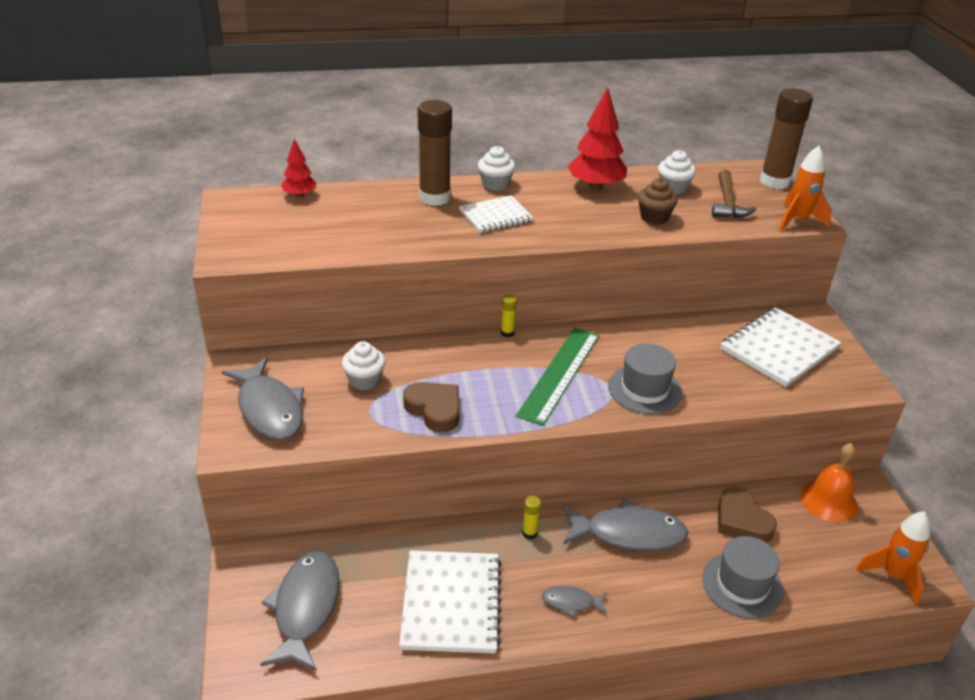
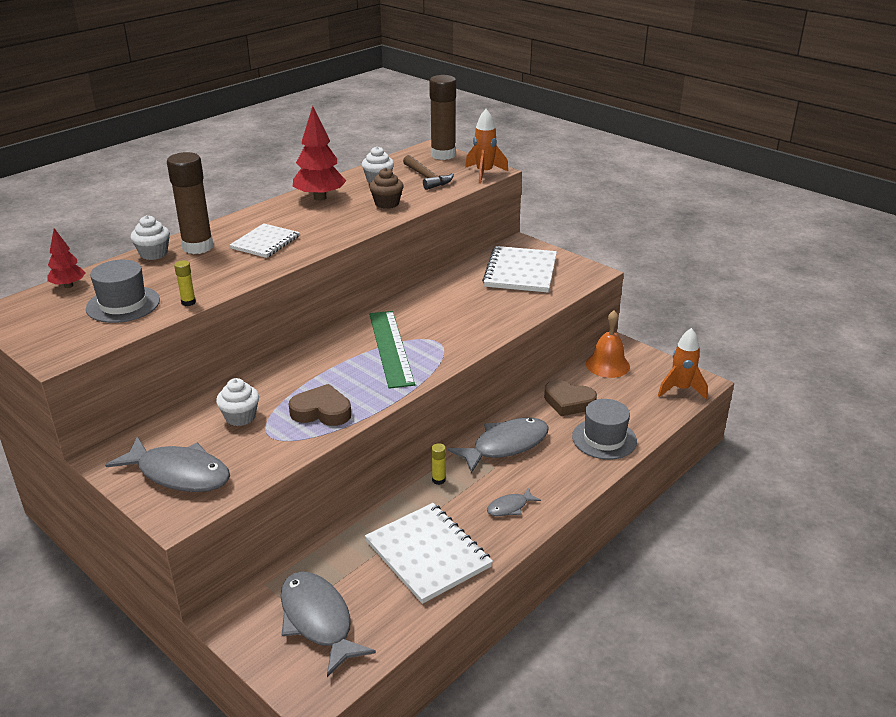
camera: 35 degrees left, 5 degrees down
white cupcake [478,146,515,191] -> white cupcake moved to [131,215,170,260]
yellow glue stick [501,295,517,337] -> yellow glue stick moved to [174,260,196,306]
grey hat [608,343,682,414] -> grey hat moved to [86,260,160,323]

